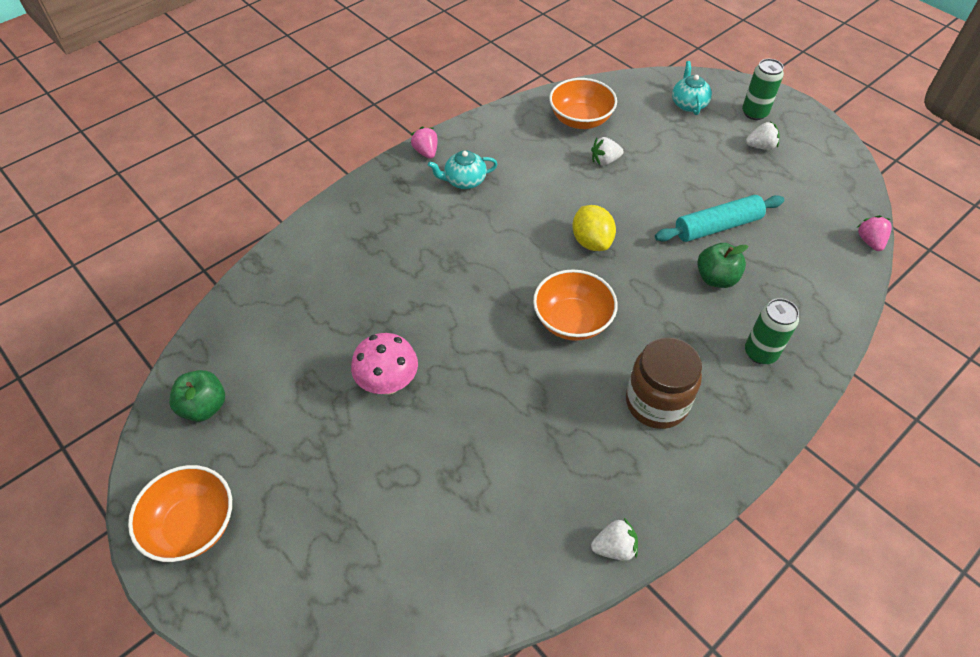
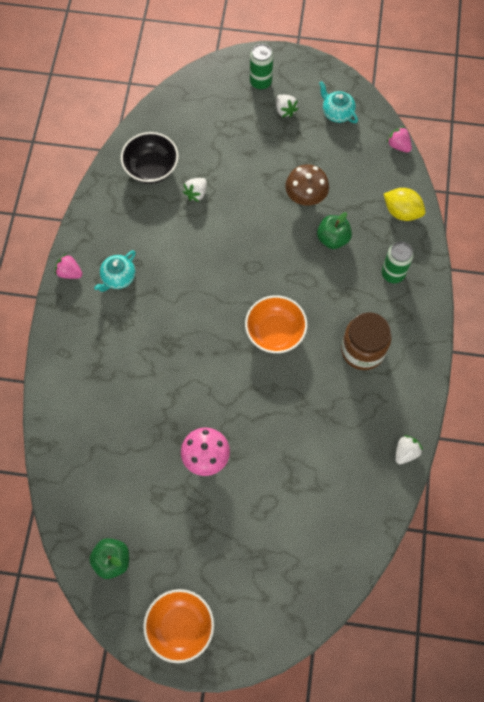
camera: 40 degrees left, 15 degrees up
orange bowl [549,78,617,129] -> black bowl [121,132,179,184]
yellow lemon [572,205,616,251] -> yellow lemon moved to [384,188,426,221]
turquoise rolling pin [655,195,784,242] -> brown mushroom [285,164,329,206]
turquoise teapot [672,61,712,115] -> turquoise teapot moved to [319,81,358,123]
white strawberry [746,121,780,150] -> white strawberry turned 105 degrees clockwise [276,95,298,118]

